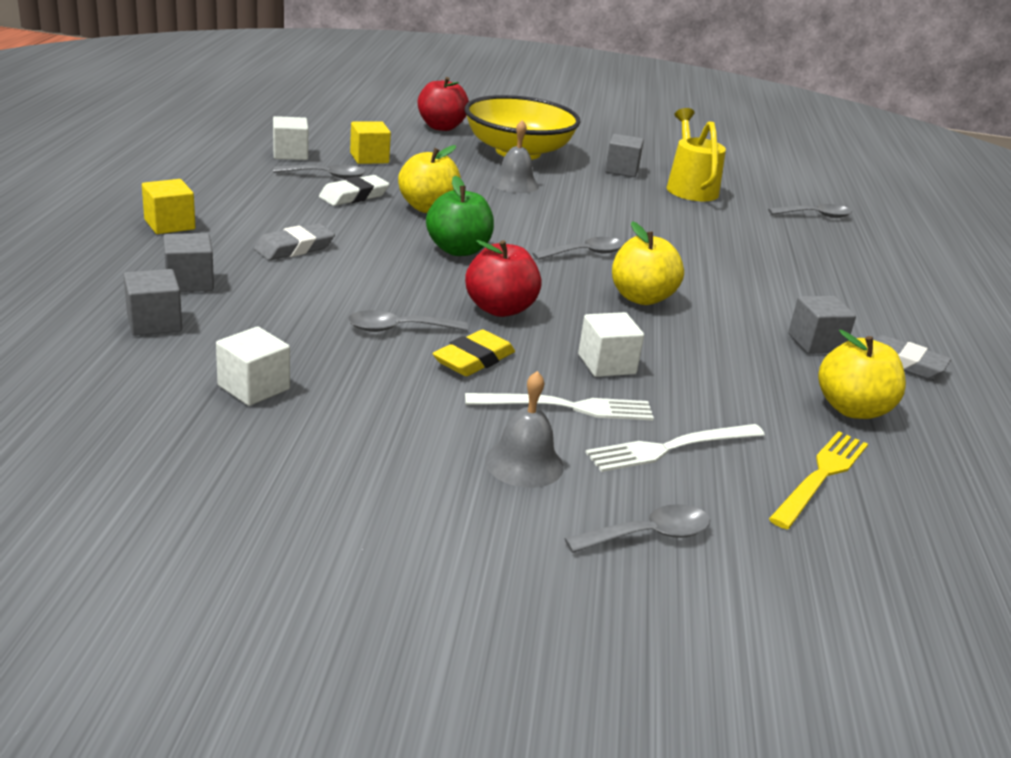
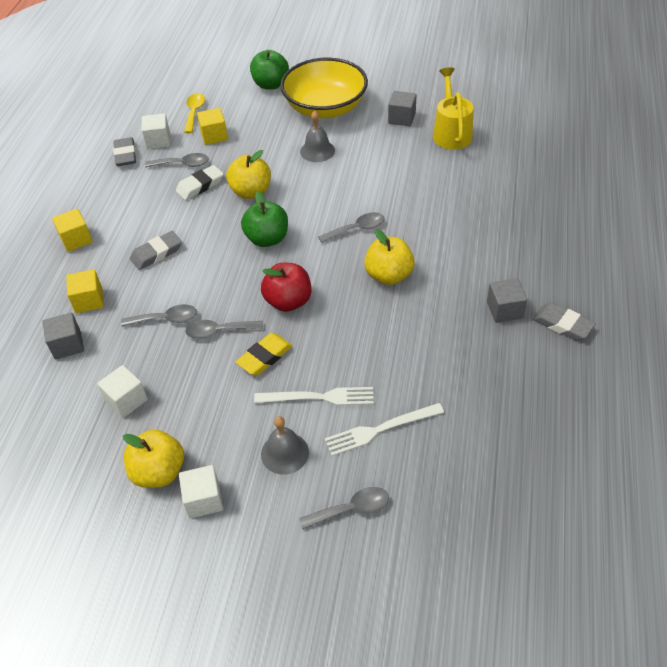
camera: 10 degrees right, 20 degrees up
grey cube [163,233,214,292] -> yellow cube [66,269,104,313]
red apple [418,77,469,131] -> green apple [250,50,289,90]
white cube [578,312,644,377] -> white cube moved to [179,465,223,518]
grey spoon [768,204,852,218] -> grey spoon moved to [121,304,197,327]
yellow fork [769,431,868,529] -> none
yellow apple [818,330,906,419] -> yellow apple moved to [123,429,184,488]
none -> grey eraser [113,137,136,166]
none -> yellow spoon [184,93,205,133]

